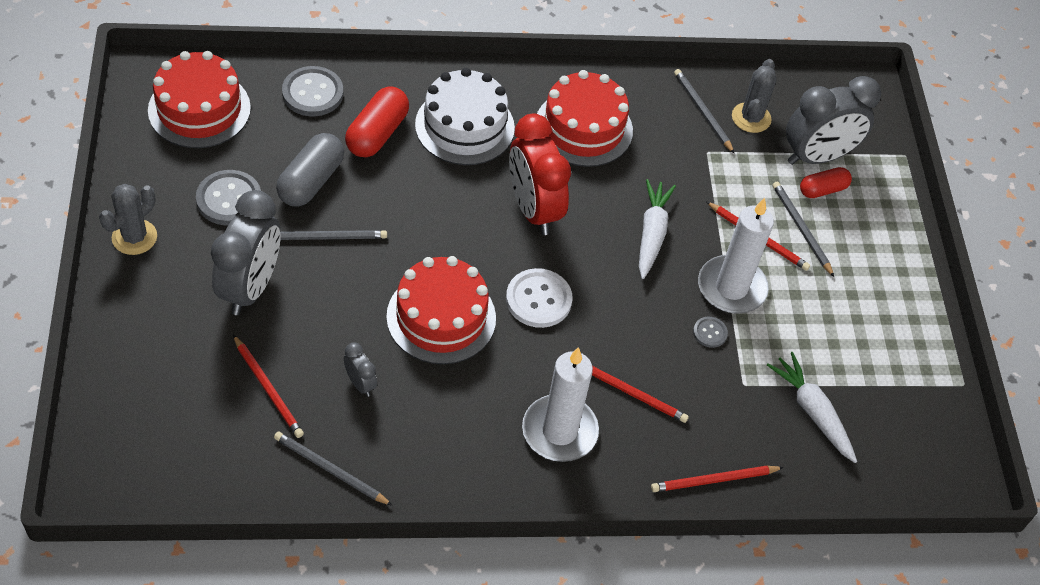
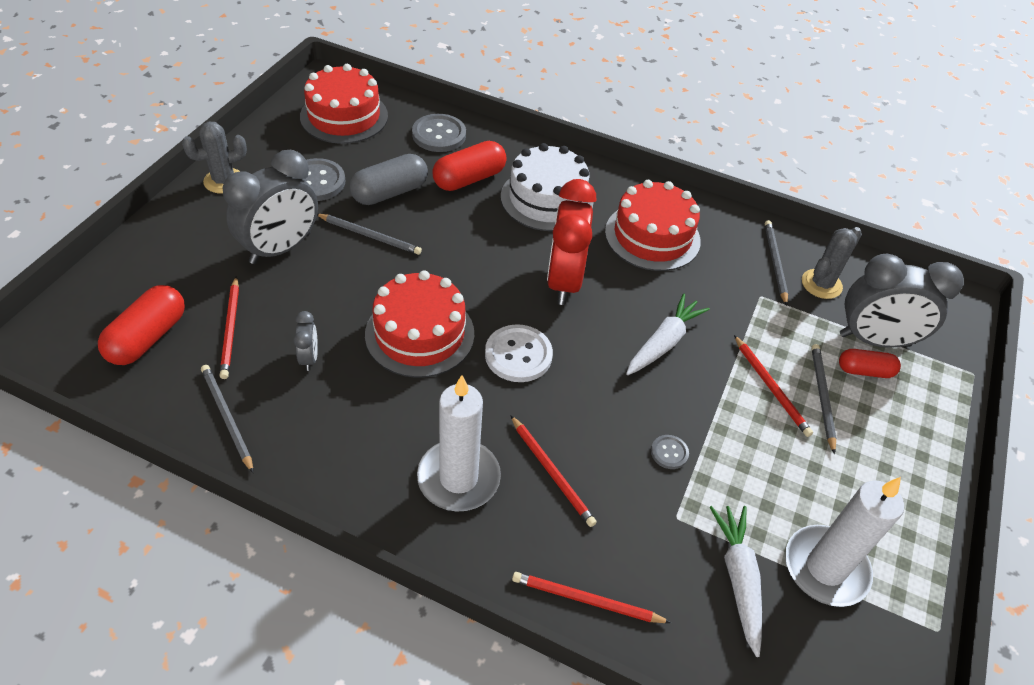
camera: 30 degrees right, 5 degrees down
white candle [698,198,774,314] -> white candle moved to [785,477,904,607]
none -> red capsule [98,285,185,365]

